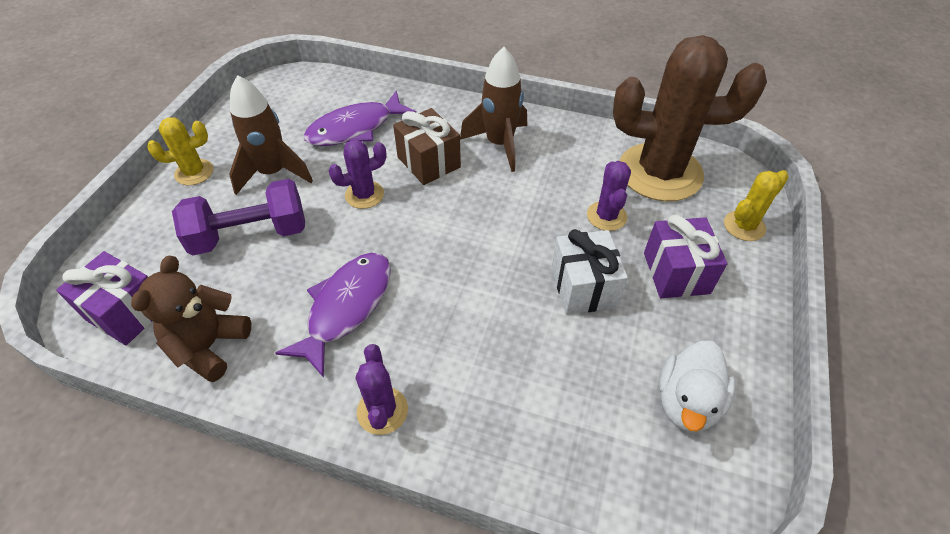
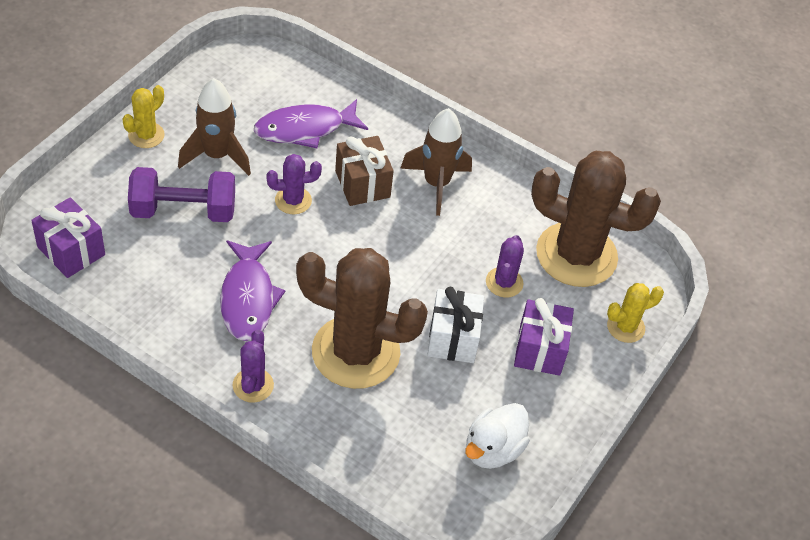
camera: 10 degrees right, 0 degrees up
brown teddy bear [131,256,251,382] -> none
yellow cactus [147,117,213,185] -> yellow cactus turned 45 degrees counterclockwise [122,85,165,148]
purple fish [275,253,391,378] -> purple fish turned 135 degrees clockwise [220,240,285,341]
none -> brown cactus [296,248,428,389]

